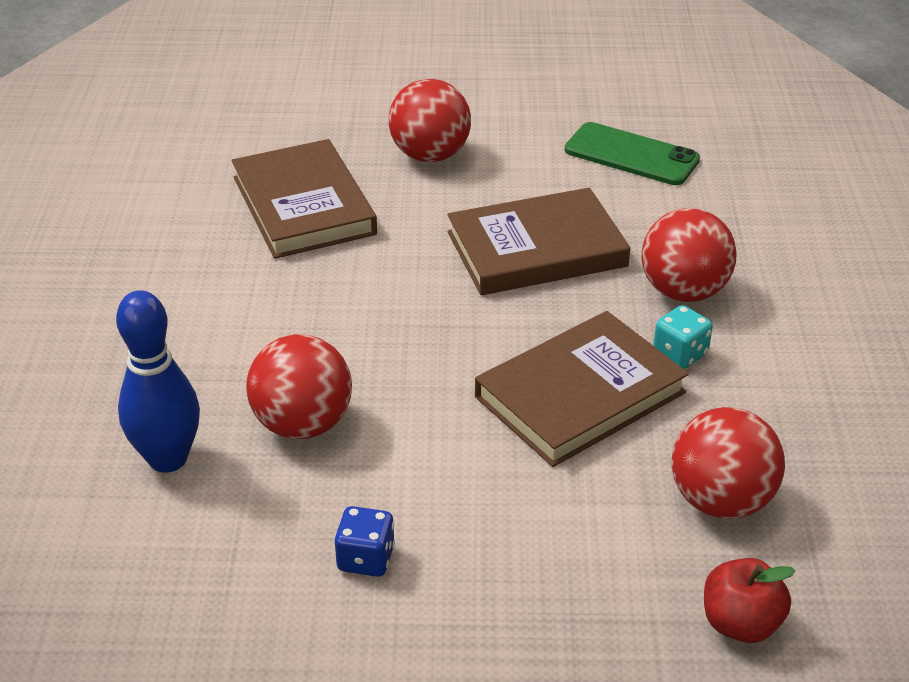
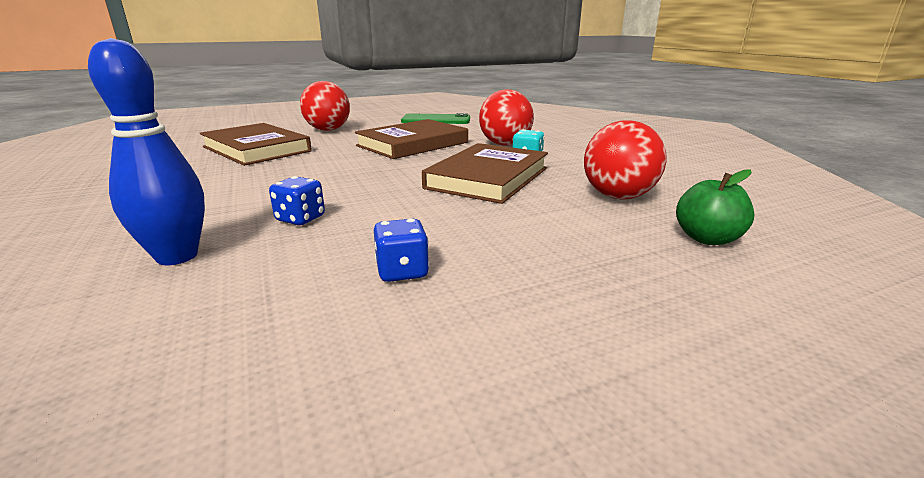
camera: 25 degrees left, 15 degrees down
red ball [246,334,352,439] -> blue dice [269,176,325,225]
red apple [704,558,795,643] -> green apple [676,169,754,245]

